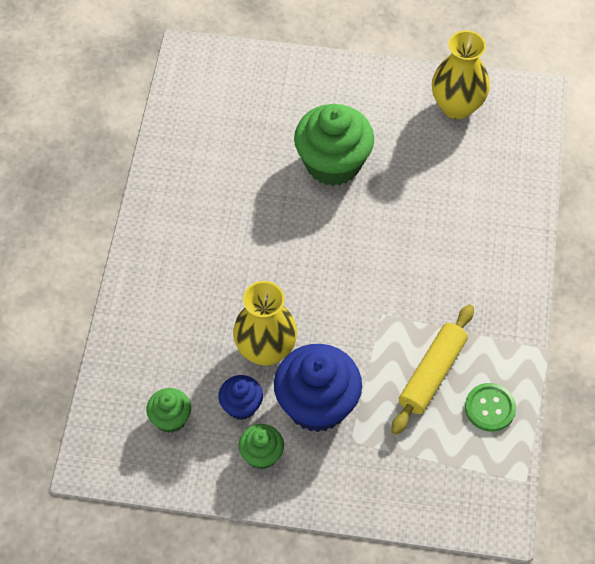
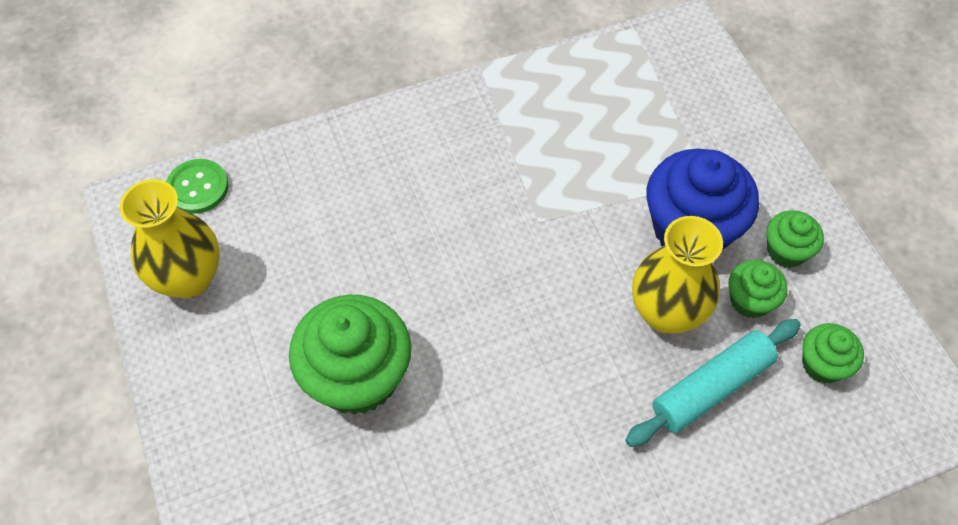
camera: 120 degrees left, 0 degrees up
blue cupcake [218,375,263,420] -> green cupcake [728,260,787,318]
yellow rolling pin [391,304,474,435] -> none
green button [465,383,516,432] -> green button moved to [166,159,229,214]
none -> turquoise rolling pin [625,319,801,447]

